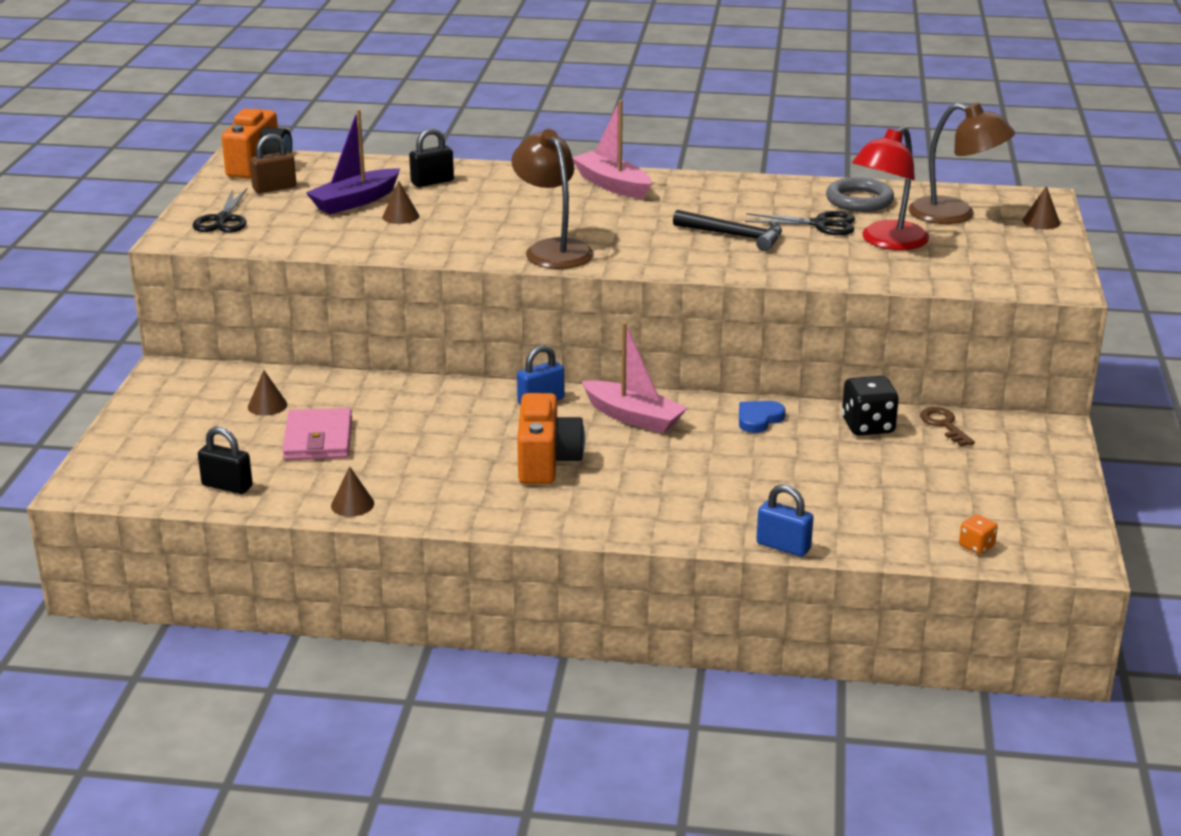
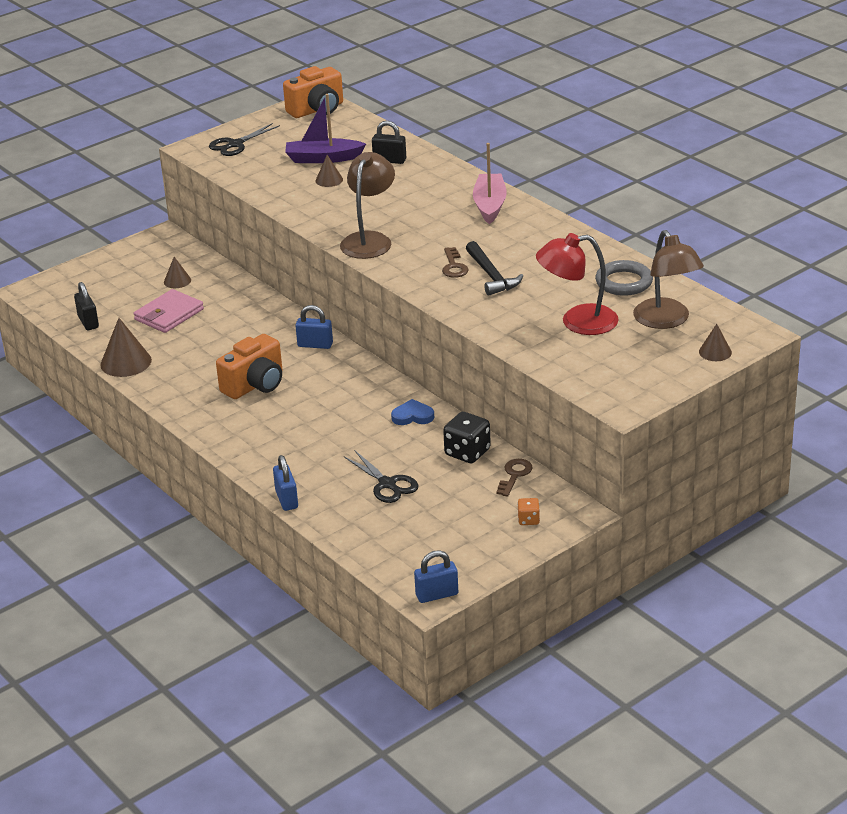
camera: 45 degrees right, 5 degrees up
brown padlock [250,134,296,193] -> none
brown cone [331,466,374,517] -> brown cone [100,318,152,377], size x1.74
pink boat [582,322,687,433] -> none
black scissors [745,211,855,235] -> black scissors moved to [344,451,419,503]
orange dice [959,515,998,554] -> orange dice moved to [517,498,540,525]
none -> blue padlock [414,550,458,603]
none -> brown key [442,247,469,278]

